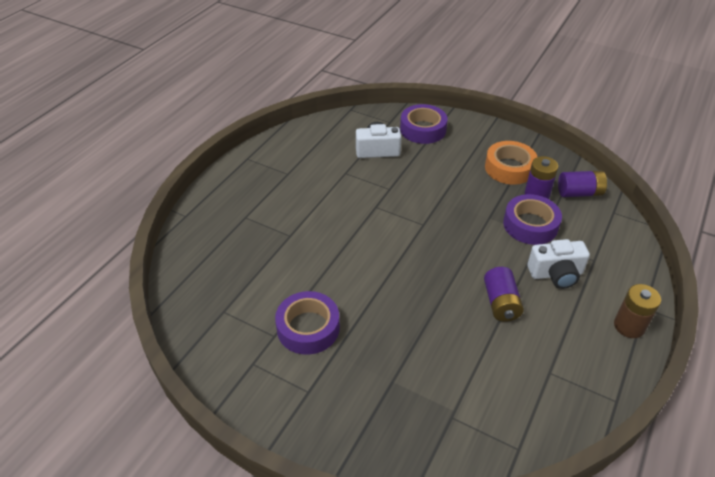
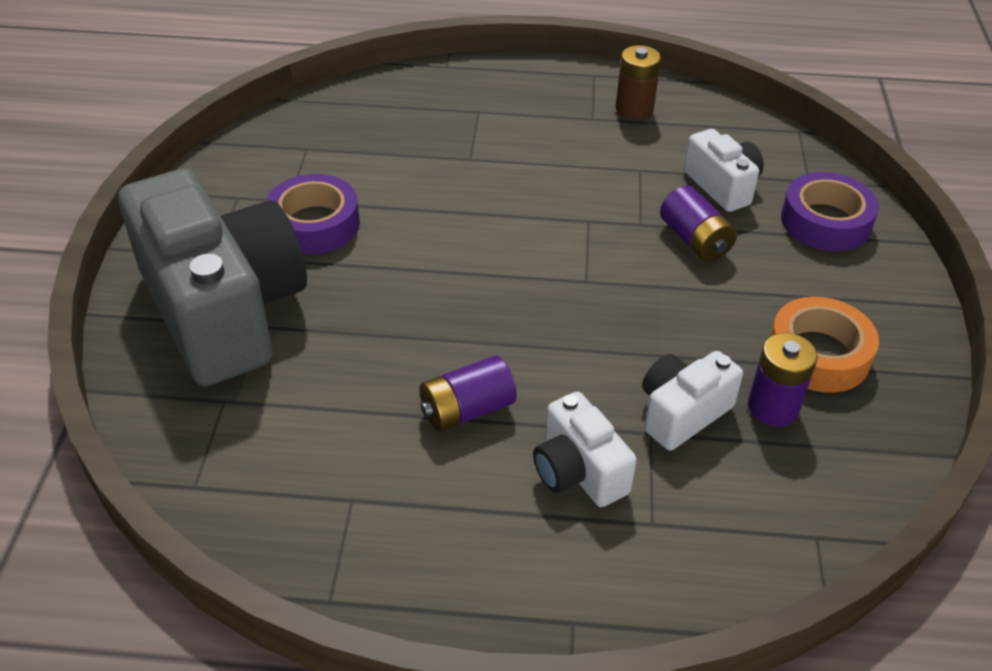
camera: 65 degrees right, 0 degrees up
purple tape [503,194,562,245] -> white camera [642,351,743,450]
purple battery [558,171,607,197] -> purple battery moved to [660,186,737,262]
brown battery [614,284,661,338] -> brown battery moved to [616,45,661,120]
none -> grey camera [118,169,307,386]

